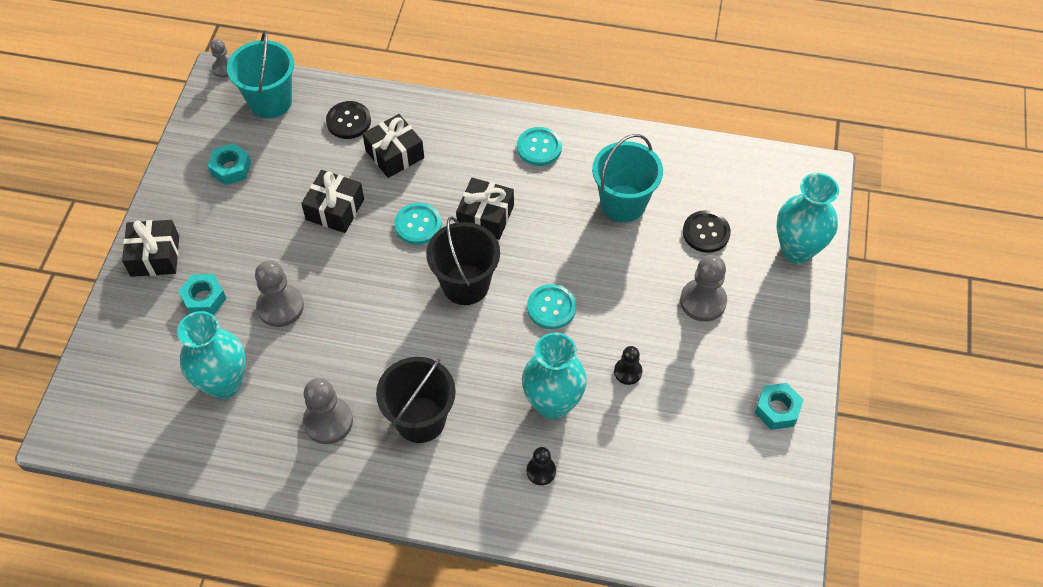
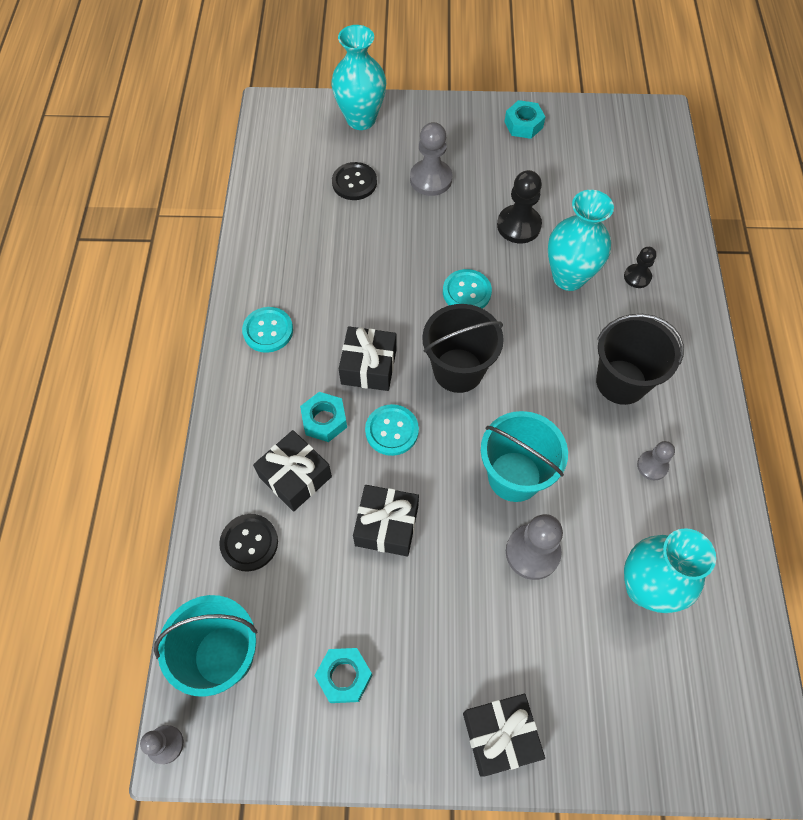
camera: 100 degrees left, 5 degrees up
turquoise nut [178,274,227,315] -> turquoise nut moved to [300,392,347,442]
grey pawn [303,378,353,444] -> grey pawn [637,441,675,480], size x0.59
turquoise bucket [592,134,663,222] -> turquoise bucket moved to [481,411,568,502]
black pawn [614,346,642,385] -> black pawn [497,170,542,243], size x1.69

